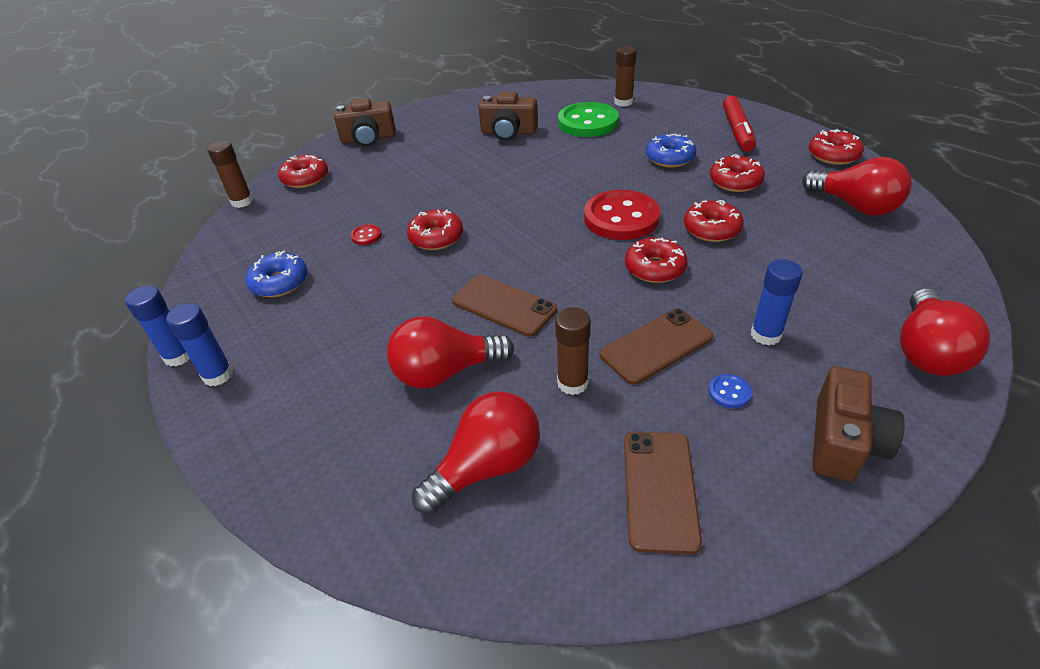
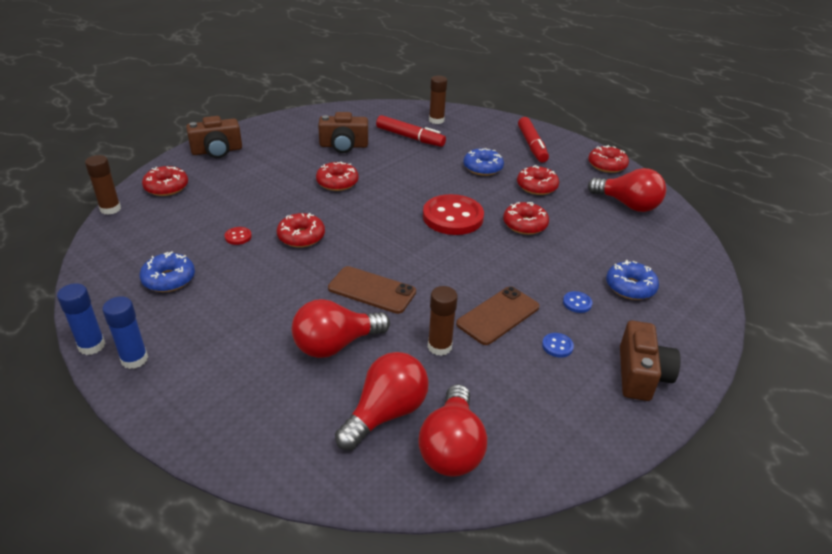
camera: 15 degrees left, 5 degrees down
green button [558,102,619,137] -> red marker [376,115,446,147]
brown phone [624,432,702,554] -> none
red donut [625,237,687,283] -> red donut moved to [316,162,359,191]
blue glue stick [751,259,803,346] -> blue button [563,291,592,313]
red light bulb [900,289,990,376] -> red light bulb moved to [418,384,487,477]
none -> blue donut [606,260,659,300]

